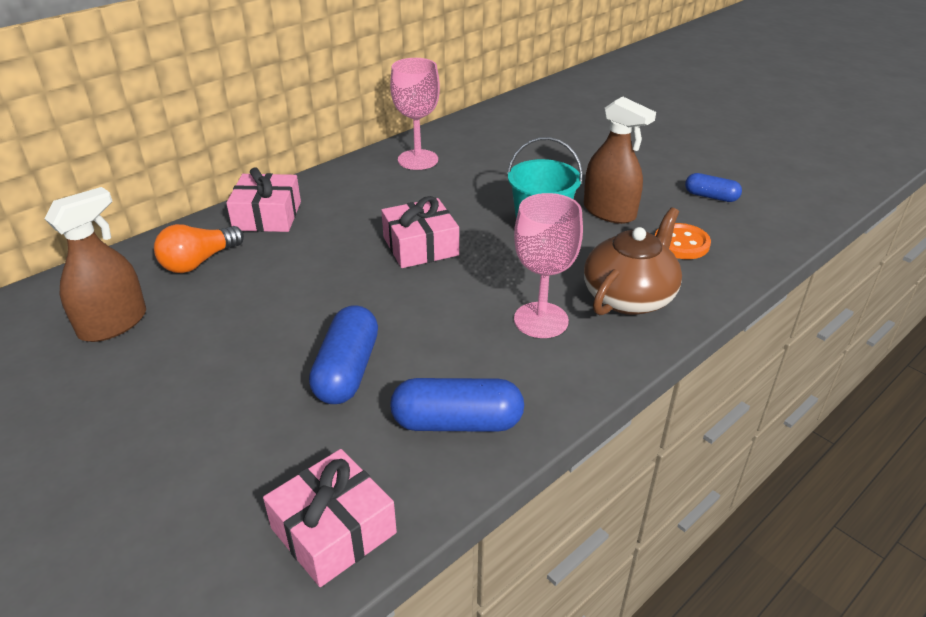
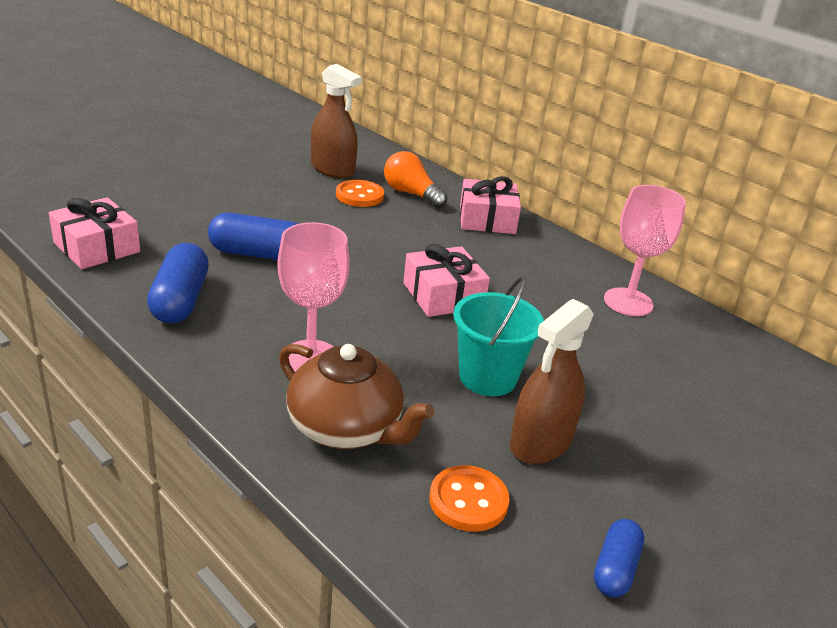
camera: 85 degrees right, 5 degrees down
none -> orange button [336,180,384,207]

